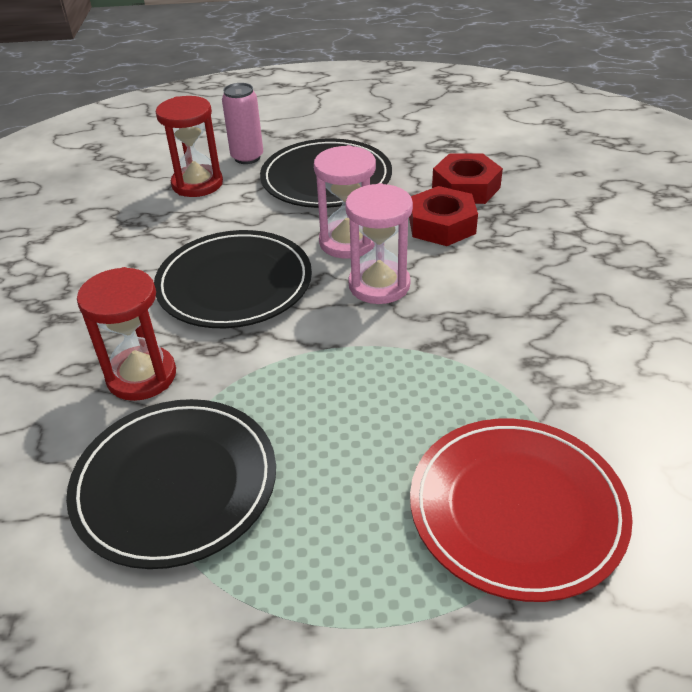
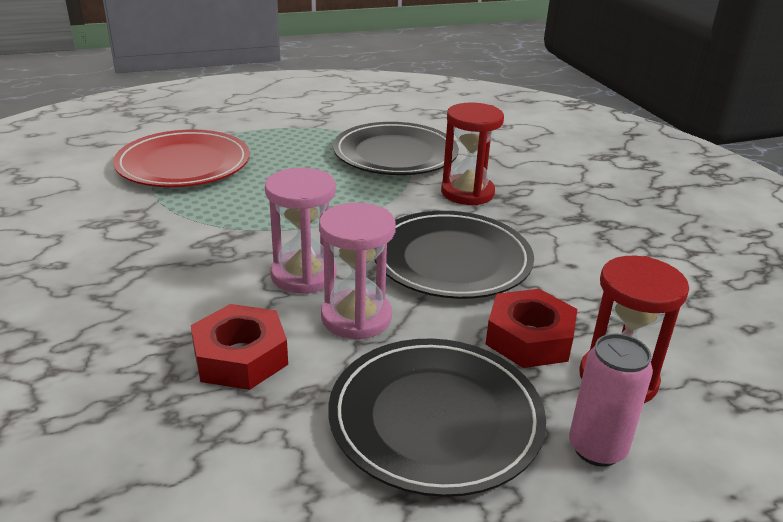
camera: 160 degrees right, 10 degrees down
red nut [432,154,503,204] -> red nut moved to [485,289,577,368]

